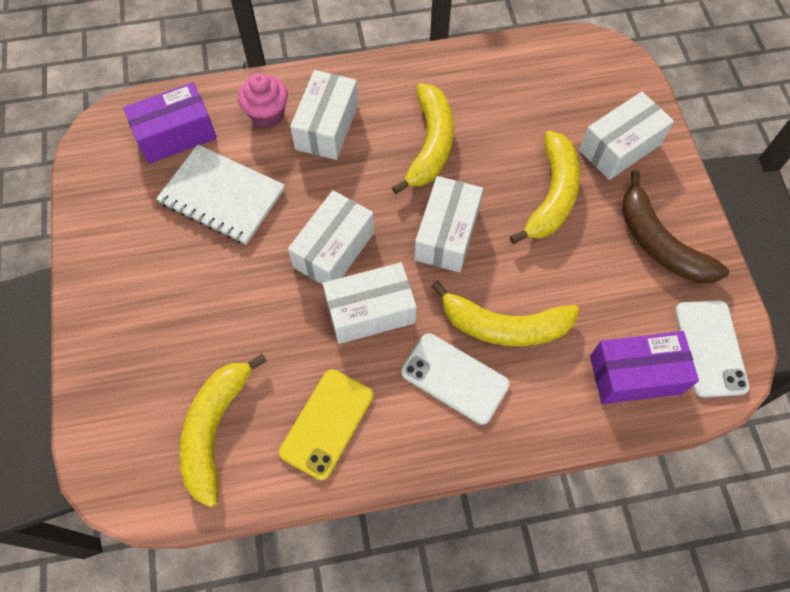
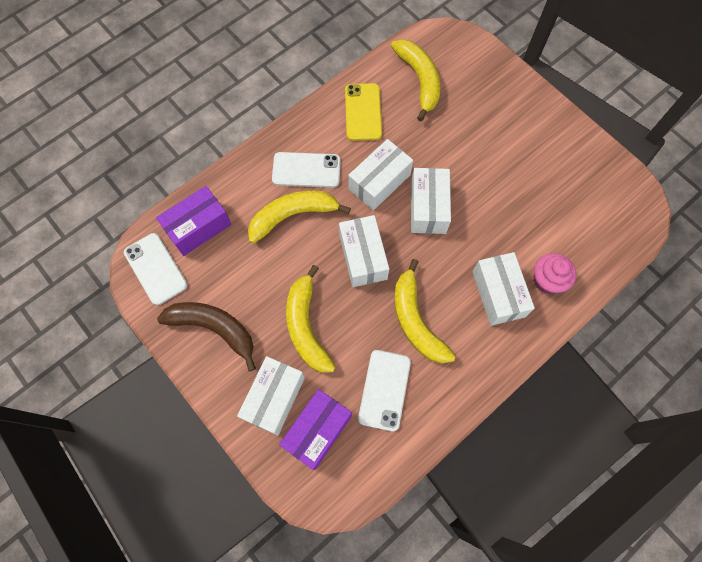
camera: 150 degrees right, 5 degrees up
purple box [123,82,217,164] -> purple box moved to [279,389,352,470]
white notebook [156,144,285,245] -> none
none -> white phone [358,350,411,431]

